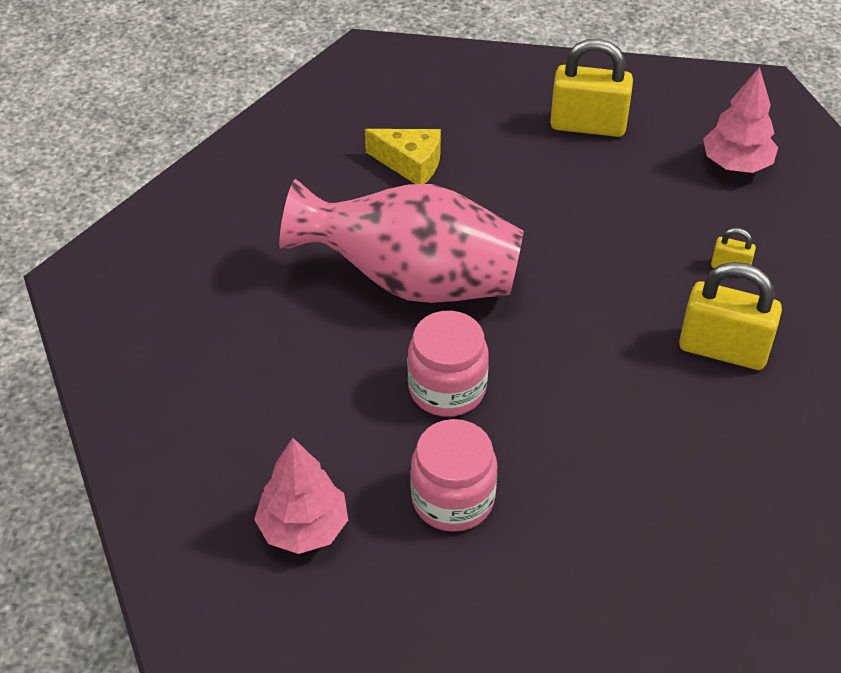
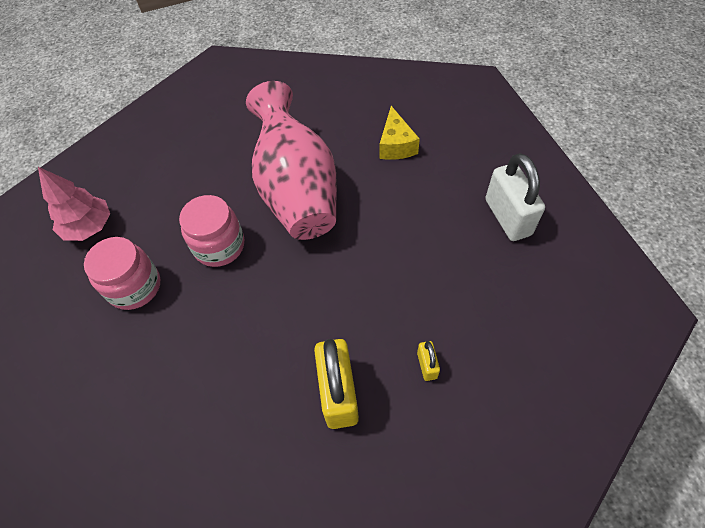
camera: 65 degrees right, 10 degrees up
yellow padlock [550,39,633,137] -> white padlock [485,153,545,241]
pink tree [703,67,778,173] -> none

